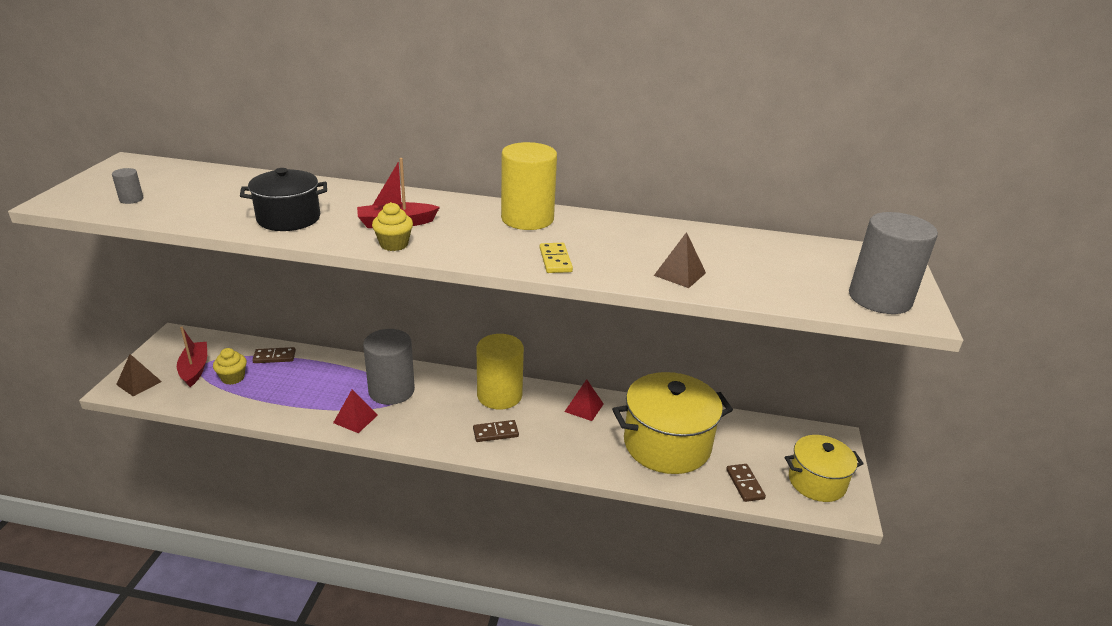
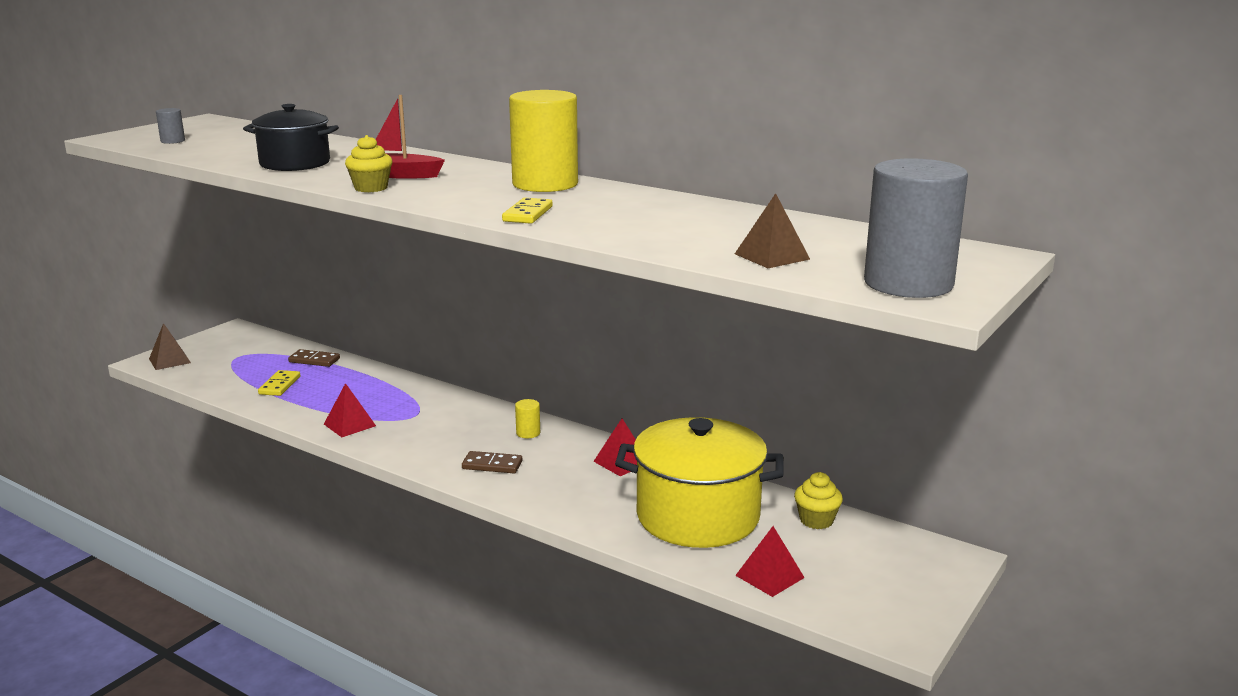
camera: 25 degrees right, 10 degrees down
red boat [177,327,207,387] -> none
yellow cupcake [213,348,247,385] -> yellow cupcake moved to [794,472,843,529]
grey cylinder [363,329,415,405] -> none
yellow cylinder [477,334,524,409] -> yellow cylinder [515,399,540,438], size x0.41
brown pyramid [654,232,706,288] -> brown pyramid moved to [735,193,810,268]
brown domino [726,464,766,502] -> red pyramid [735,526,805,597]
yellow pot [785,435,864,502] -> none
none -> yellow domino [258,370,300,396]

